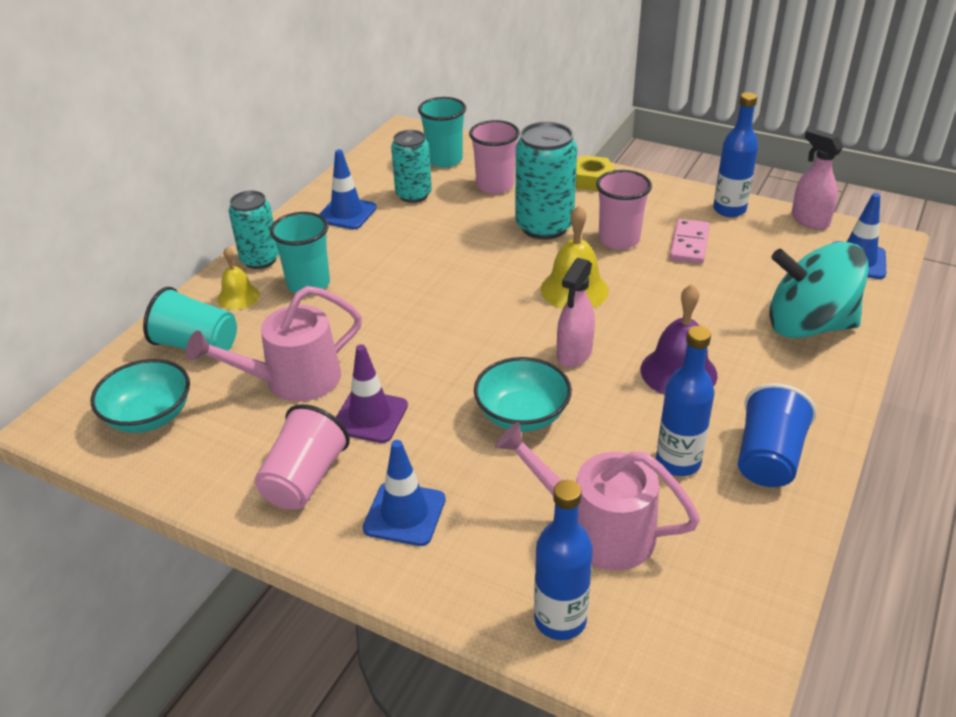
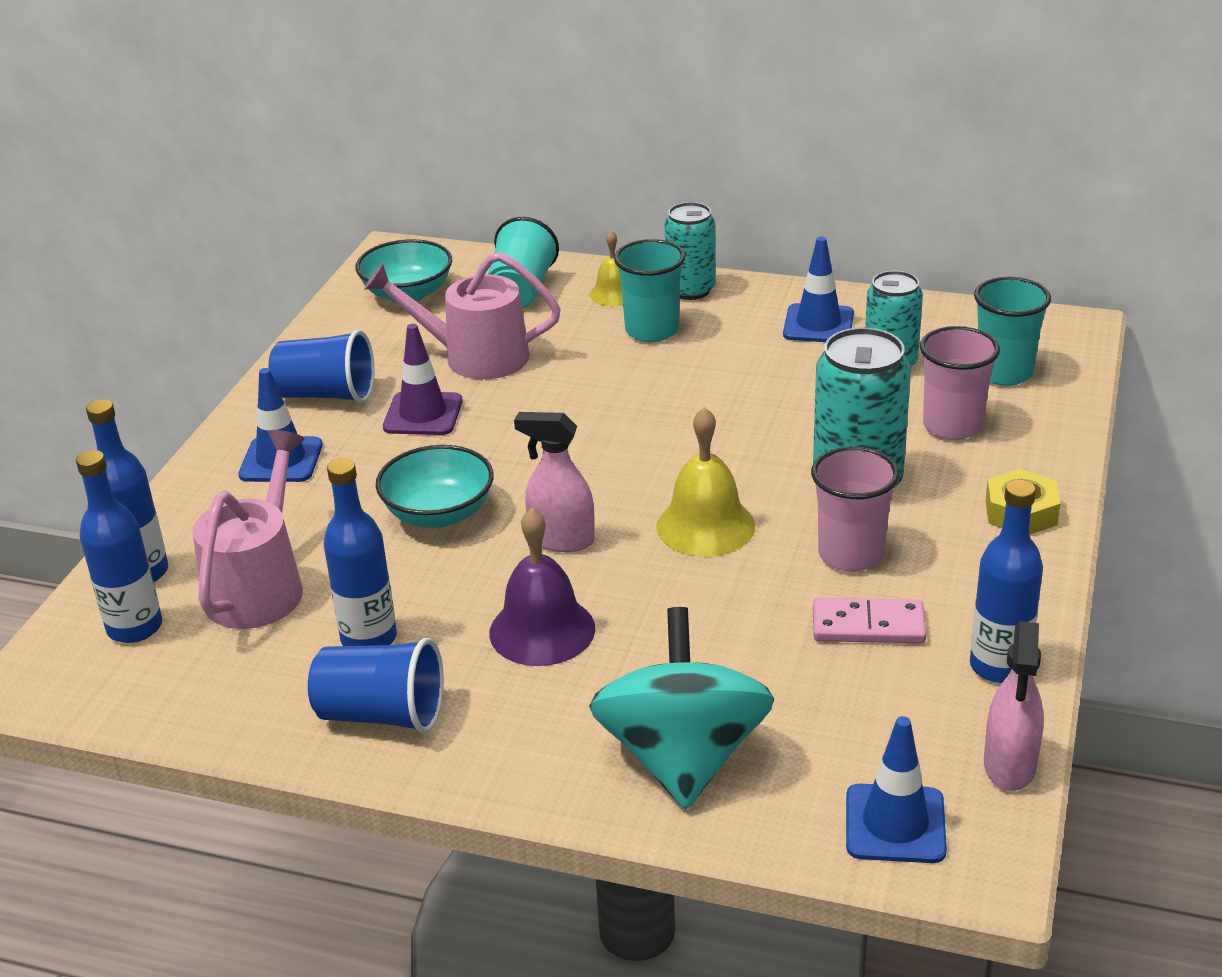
camera: 80 degrees right, 5 degrees down
pink watering can [186,286,362,402] -> pink watering can turned 45 degrees counterclockwise [364,252,561,379]
pink cup [254,404,350,510] -> blue cup [268,330,374,403]
pink spray bottle [791,128,843,230] -> pink spray bottle turned 150 degrees clockwise [984,621,1044,791]
none -> blue bottle [76,450,162,643]

